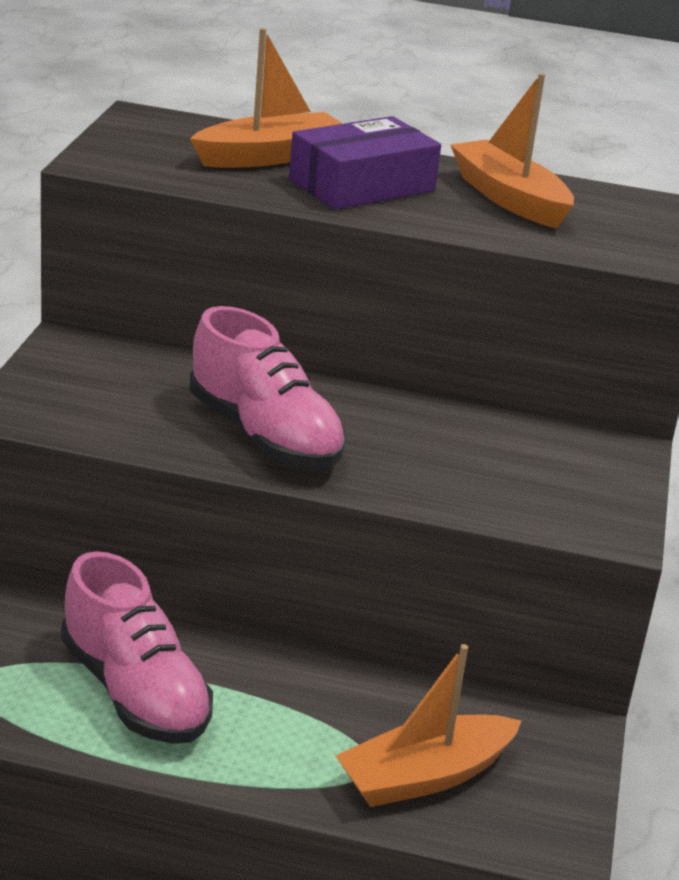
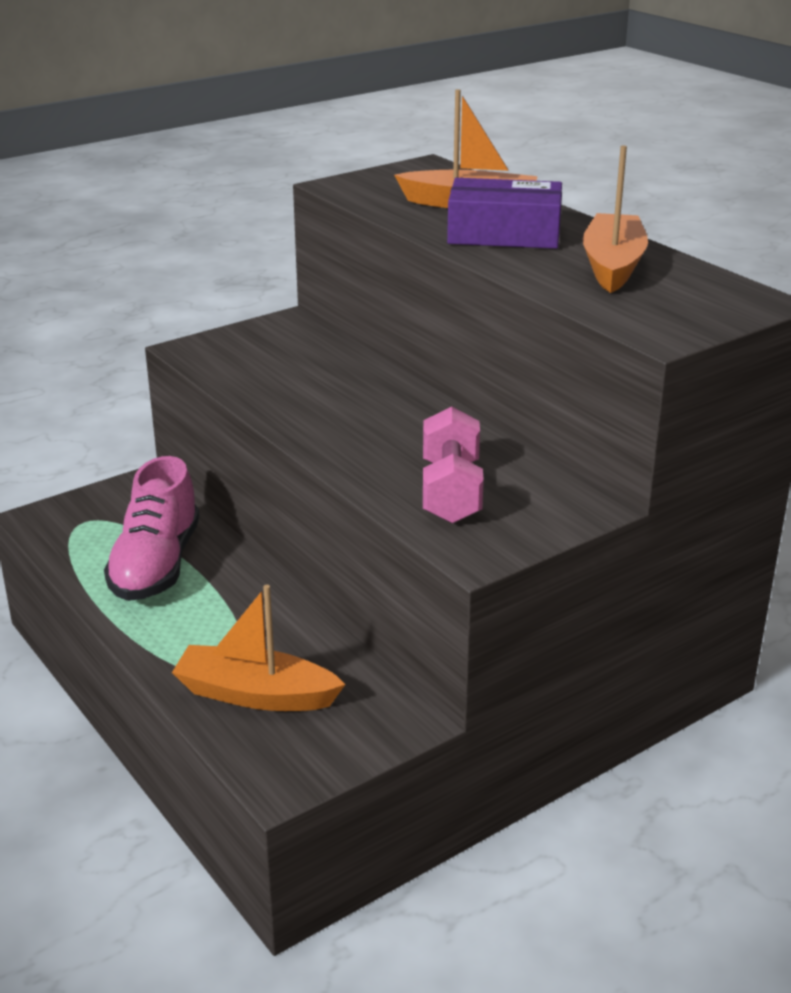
camera: 45 degrees right, 0 degrees up
pink shoe [189,306,347,469] -> none
none -> pink dumbbell [423,406,484,524]

